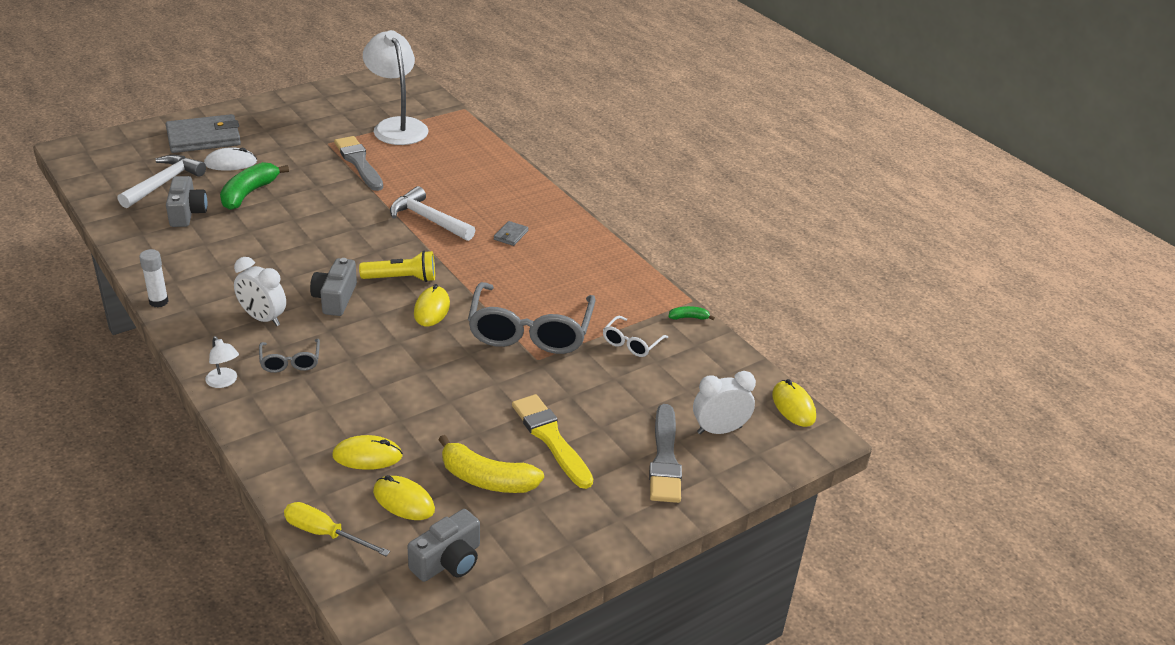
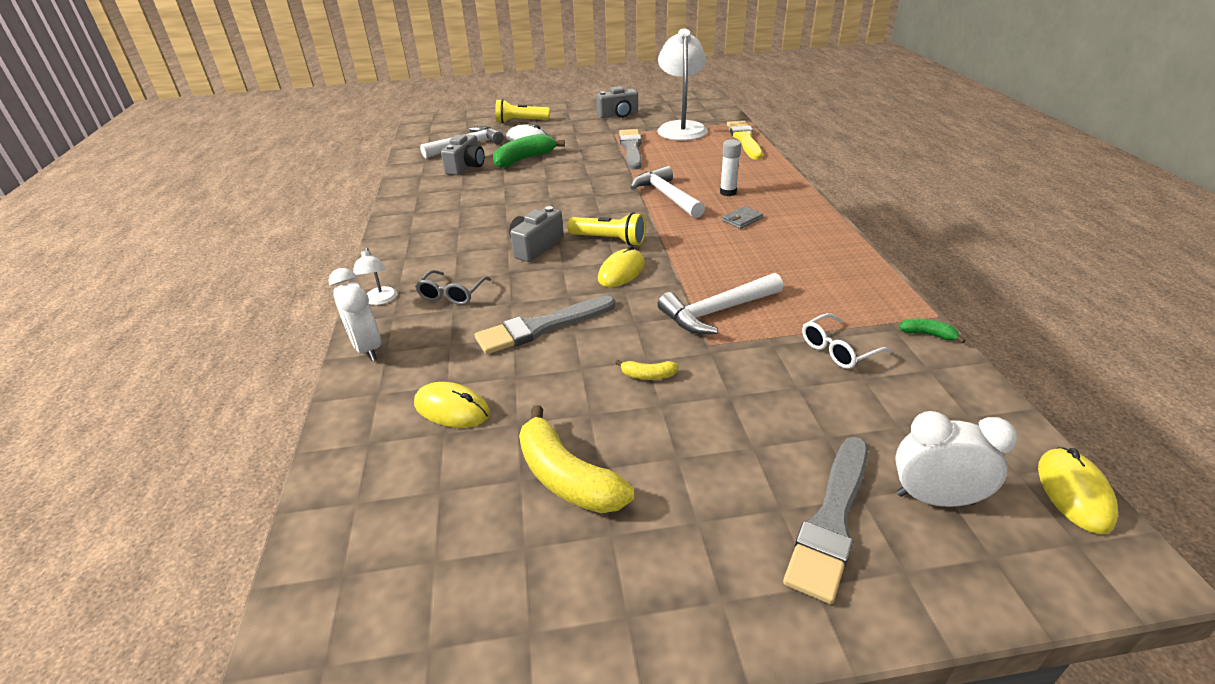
camera: 30 degrees right, 0 degrees up
white glue stick [139,249,169,307] -> white glue stick moved to [720,139,741,196]
grey wallet [166,114,241,153] -> yellow flashlight [496,99,550,123]
white clock [234,257,286,326] -> white clock moved to [328,268,381,361]
yellow screwdriver [284,502,390,556] -> none
yellow mouse [373,475,435,520] -> none
grey camera [407,509,480,582] -> grey camera moved to [596,86,638,118]
grey glasses [468,282,595,354] -> white hammer [658,273,783,334]
yellow brush [512,394,593,489] -> yellow brush moved to [727,121,763,160]
none -> grey brush [475,296,616,354]
none -> yellow banana [615,360,679,380]

